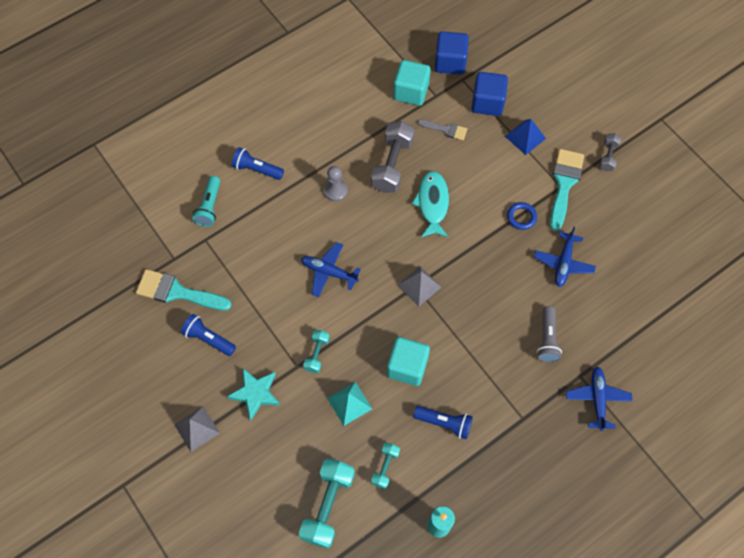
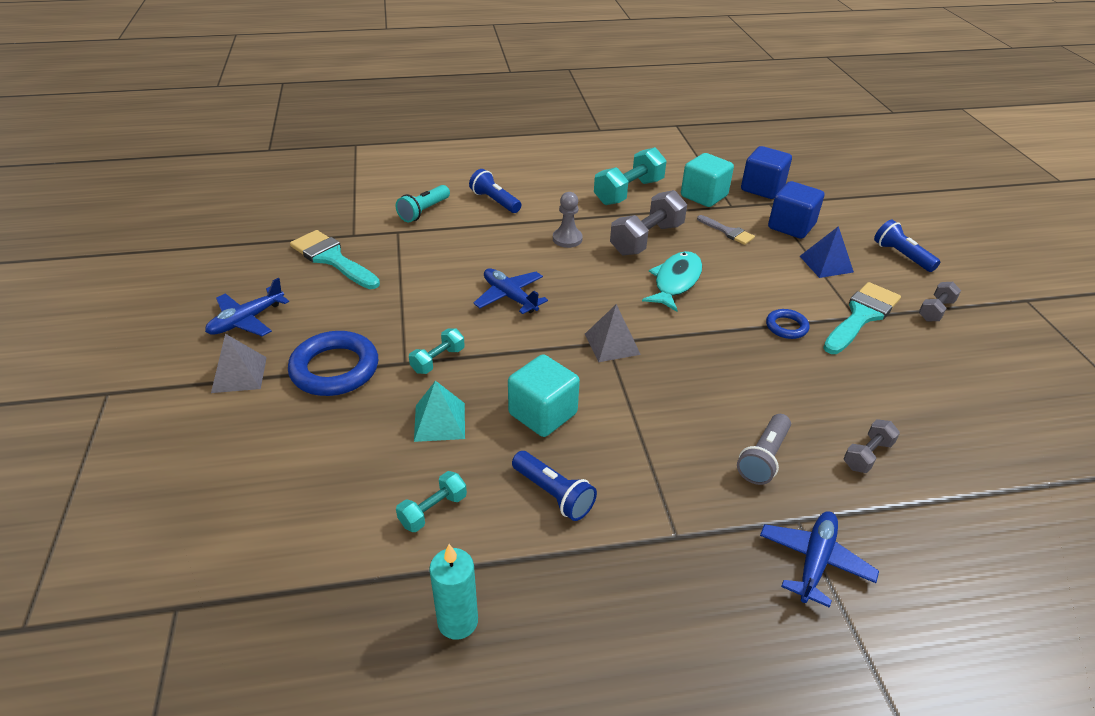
camera: 25 degrees right, 25 degrees down
blue flashlight [181,314,236,356] -> blue flashlight moved to [874,220,940,272]
turquoise star [227,368,281,421] -> blue ring [288,331,378,396]
turquoise dumbbell [299,459,355,549] -> turquoise dumbbell moved to [594,147,667,205]
blue plane [534,227,596,287] -> blue plane moved to [205,278,289,336]
none -> grey dumbbell [843,419,900,473]

